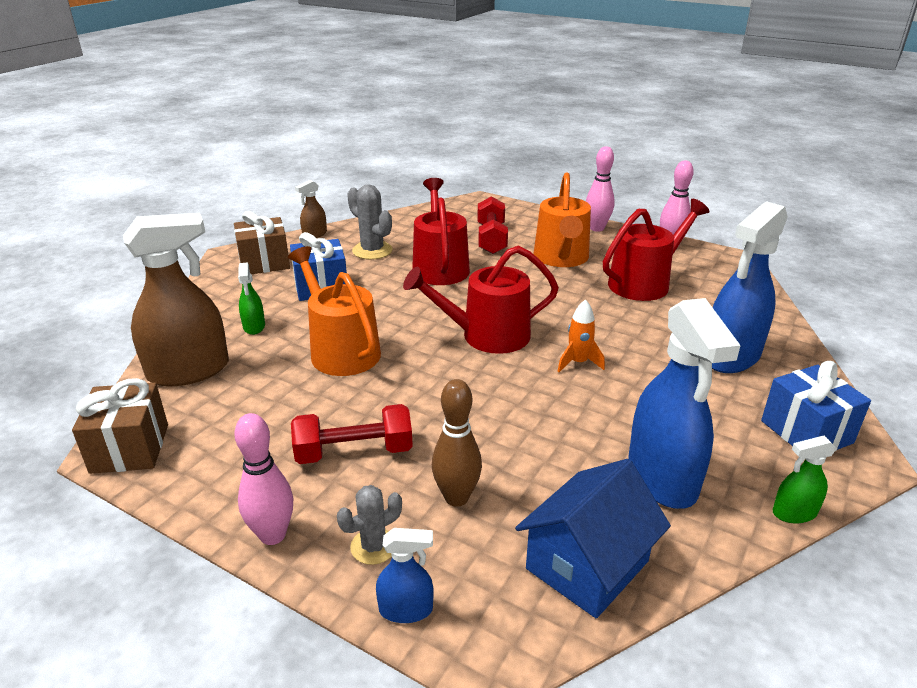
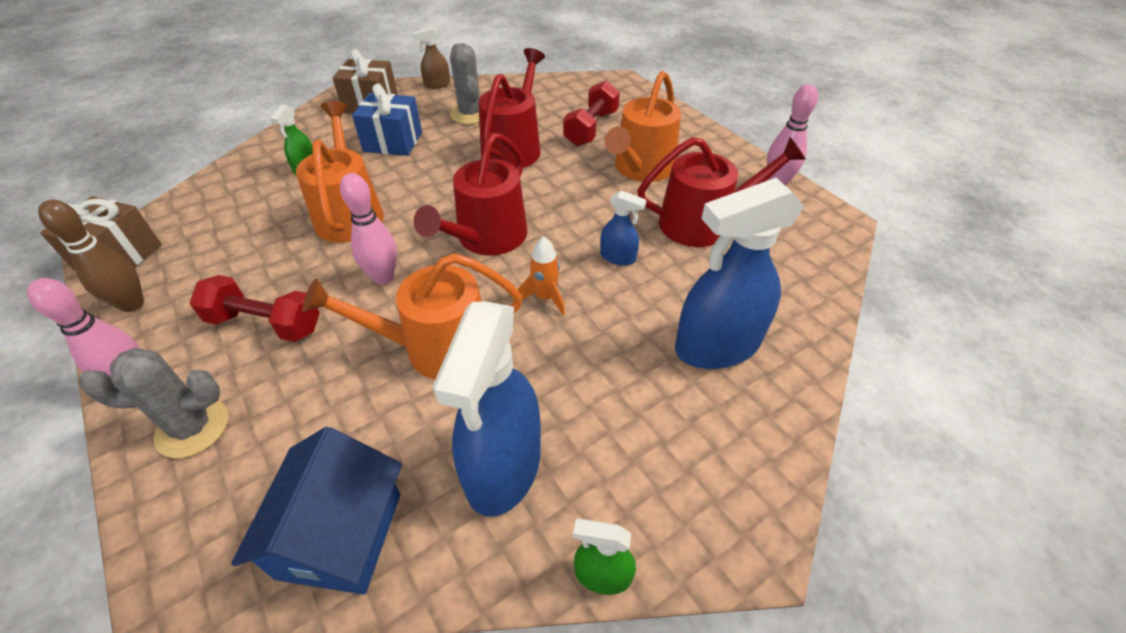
camera: 25 degrees right, 15 degrees up
brown spray bottle [123,213,229,387] -> none
grey cactus [337,485,402,565] -> grey cactus [80,348,228,458], size x1.52
blue spray bottle [376,528,434,623] -> blue spray bottle moved to [600,190,646,266]
red watering can [403,246,559,354] -> red watering can turned 75 degrees counterclockwise [414,133,527,255]
brown bowling pin [432,379,482,507] -> brown bowling pin moved to [38,199,144,312]
blue house [515,459,671,618] -> blue house turned 60 degrees counterclockwise [231,427,402,594]
pink bowling pin [586,146,615,232] -> pink bowling pin moved to [340,173,397,285]
blue gift [761,361,871,450] -> none
none -> orange watering can [302,253,523,379]

